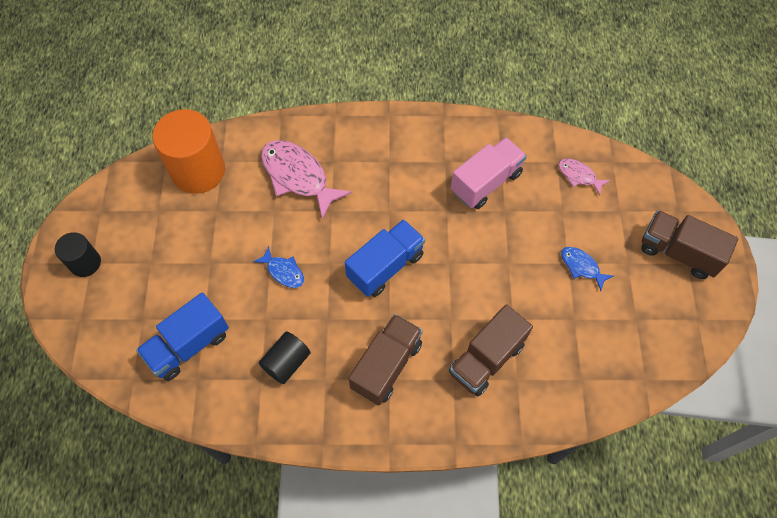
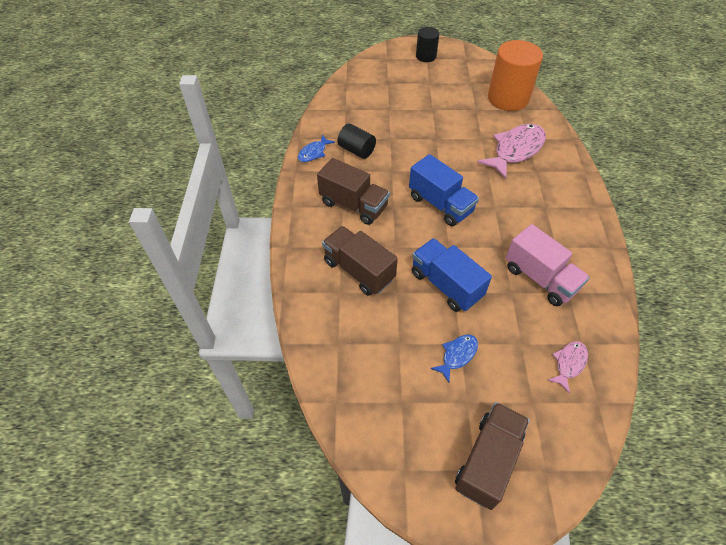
camera: 90 degrees right, 10 degrees down
blue truck [136,293,229,381] -> blue truck moved to [412,238,492,312]
blue fish [253,246,304,288] -> blue fish moved to [298,135,335,162]

